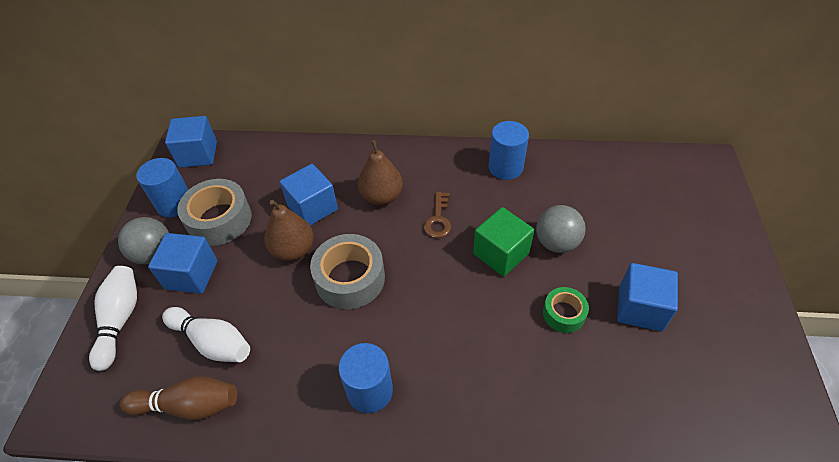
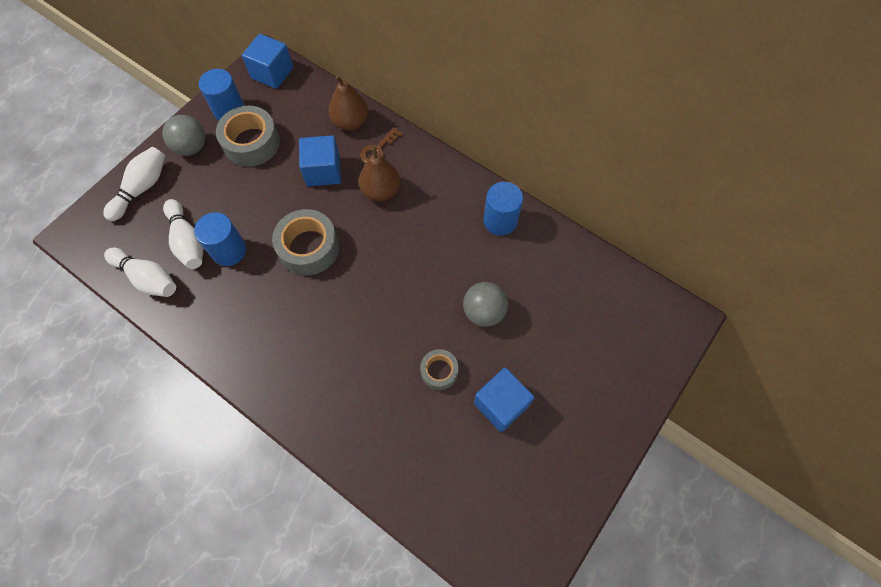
camera: 30 degrees right, 15 degrees up
brown bowling pin [120,376,237,420] -> white bowling pin [104,248,176,297]
blue cube [148,233,217,294] -> none
brown pear [264,200,314,261] -> brown pear moved to [328,75,368,131]
blue cylinder [339,343,393,413] -> blue cylinder moved to [194,212,246,266]
brown key [424,192,451,238] -> brown key moved to [360,127,403,164]
green cube [473,207,534,276] -> none
green tape [543,287,589,333] -> grey tape [420,349,459,390]

